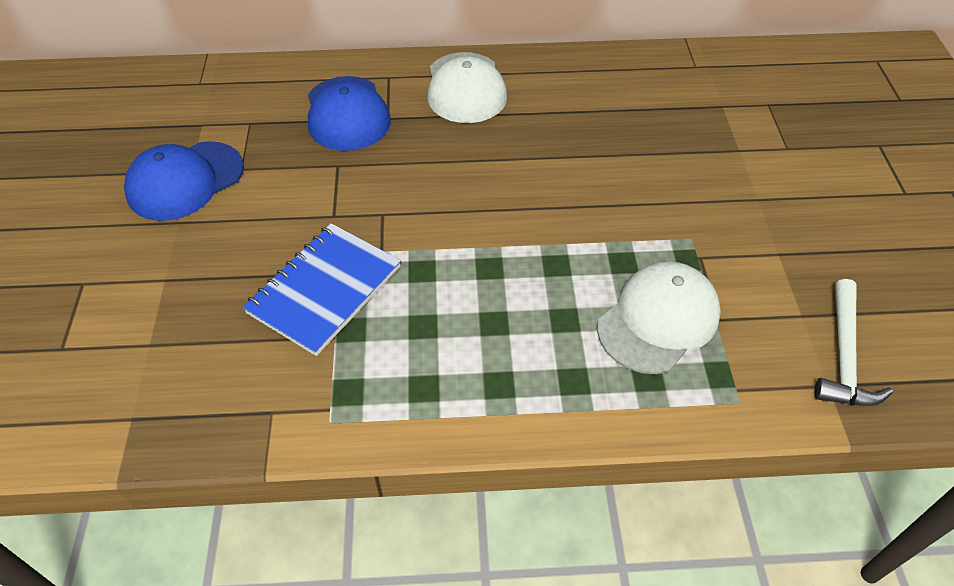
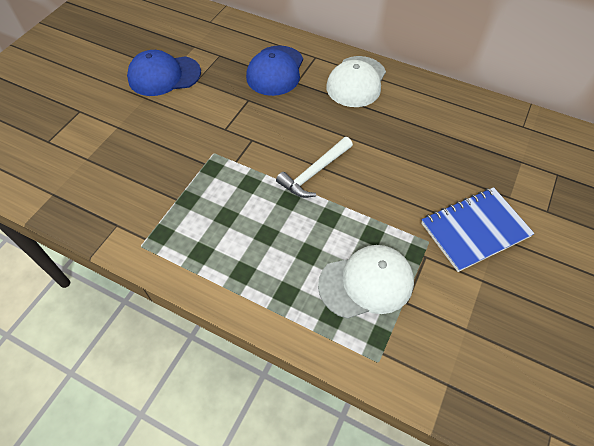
camera: 30 degrees right, 5 degrees up
blue notebook [243,223,401,356] -> blue notebook moved to [421,187,535,272]
white hammer [814,279,893,406] -> white hammer moved to [276,137,353,198]

